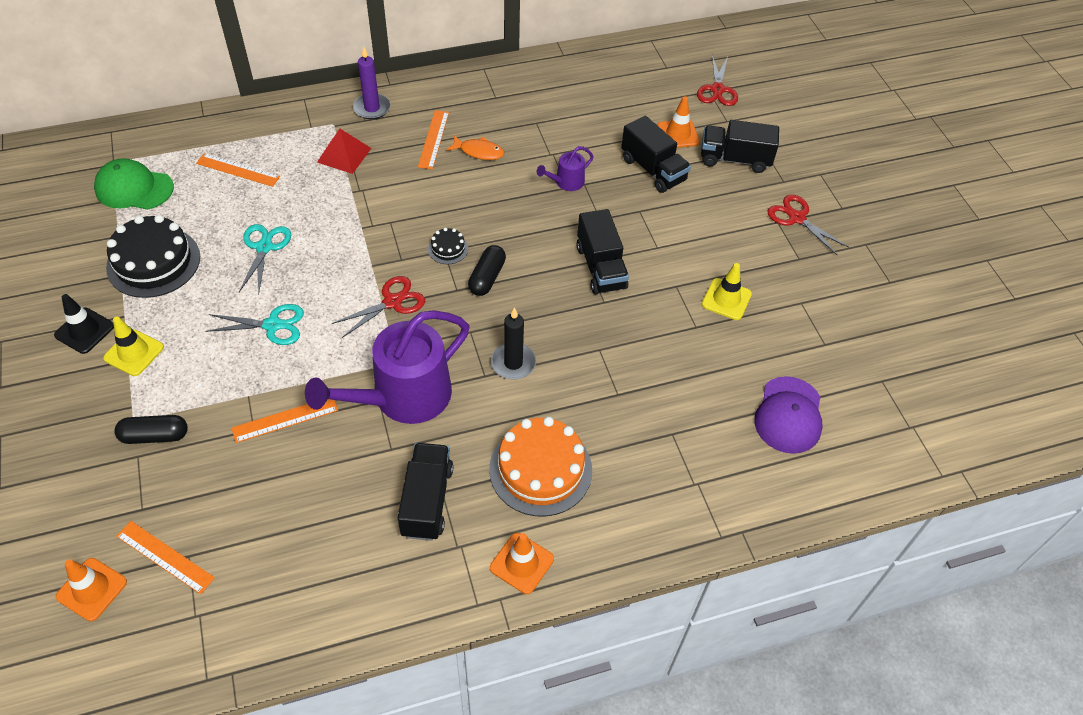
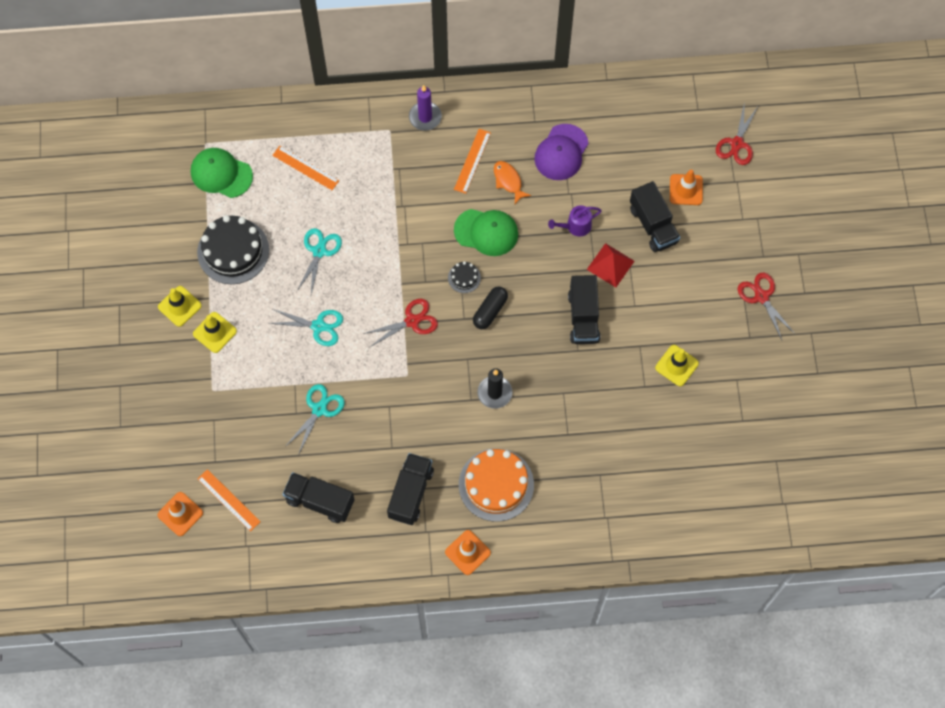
camera: 15 degrees right, 15 degrees up
black traffic cone [54,294,114,354] -> yellow traffic cone [158,286,202,327]
black capsule [114,415,188,444] -> none
orange ruler [232,399,338,443] -> turquoise scissors [285,384,345,455]
purple watering can [305,310,469,424] -> none
red pyramid [317,128,371,174] -> red pyramid moved to [587,243,635,287]
orange fish [446,135,504,160] -> orange fish turned 150 degrees counterclockwise [494,161,531,204]
black truck [701,120,779,173] -> black truck moved to [282,472,355,523]
purple cap [754,376,823,454] -> purple cap moved to [534,124,589,180]
none -> green cap [454,209,518,256]

